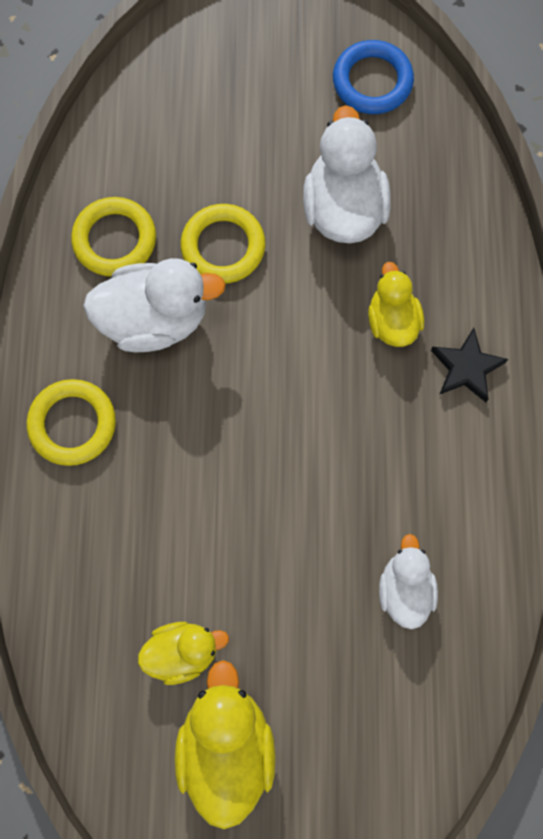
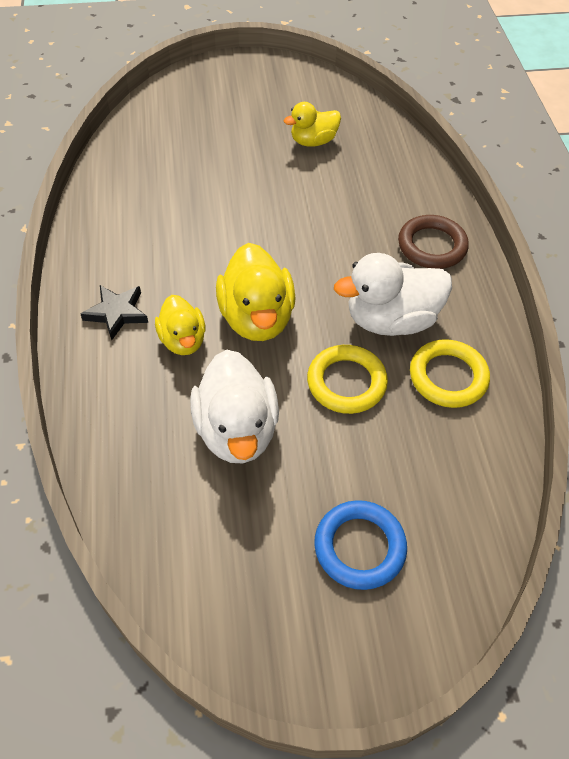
camera: 170 degrees right, 20 degrees down
yellow ring [27,379,116,466] -> brown ring [398,215,469,269]
yellow duck [175,660,276,829] -> yellow duck moved to [216,243,296,341]
blue ring [333,40,414,114] -> blue ring moved to [314,500,407,590]
white duck [379,534,438,629] -> none

